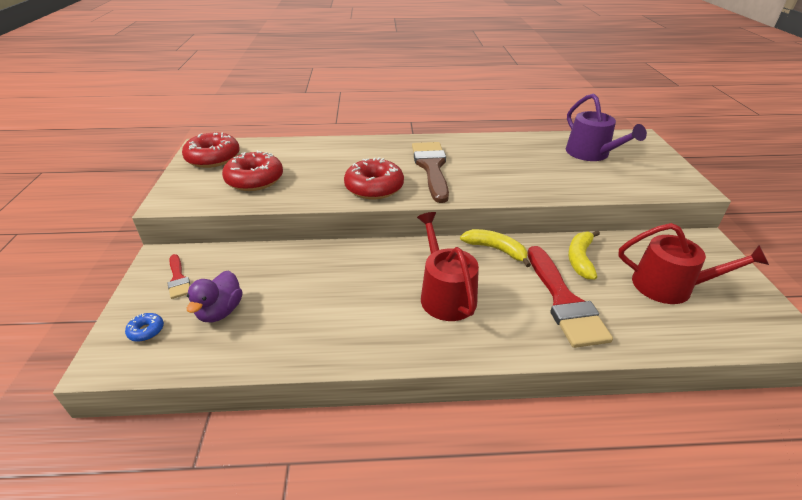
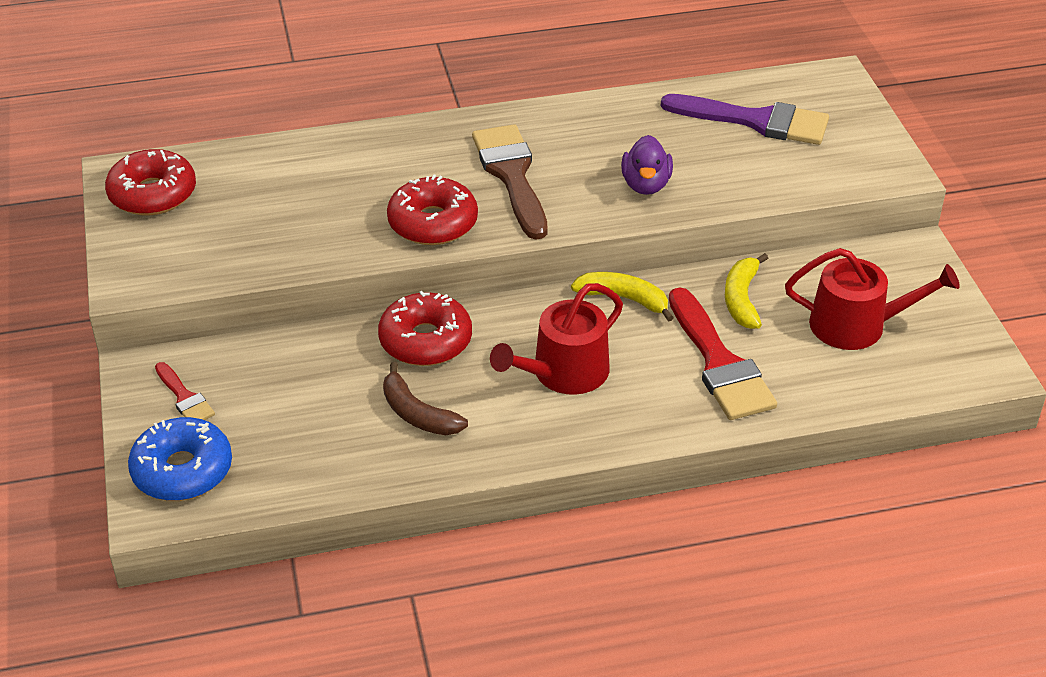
camera: 10 degrees left, 5 degrees up
blue donut [125,313,164,342] -> blue donut [128,417,232,501], size x2.21
purple duck [187,270,242,322] -> purple duck moved to [621,135,673,195]
red donut [222,150,283,191] -> red donut moved to [378,291,472,366]
red watering can [417,212,479,321] -> red watering can turned 105 degrees counterclockwise [490,283,623,395]
purple watering can [566,94,647,161] -> purple brush [661,94,829,145]
none -> brown banana [383,362,468,435]

